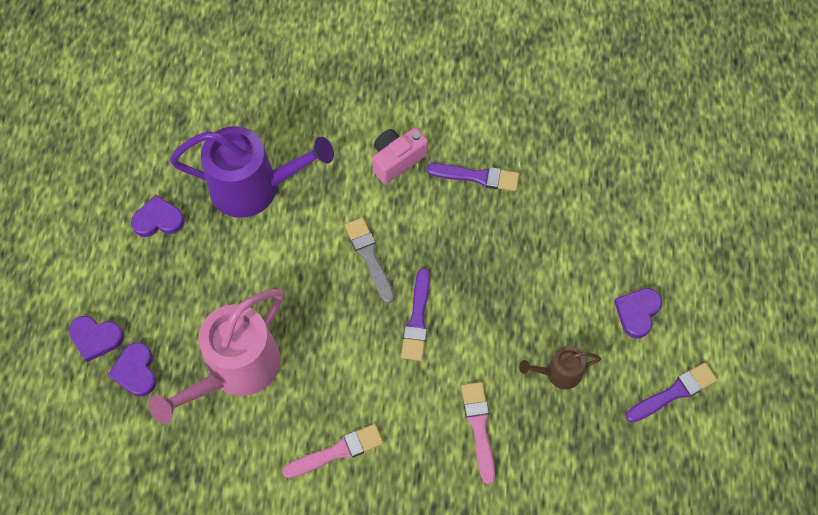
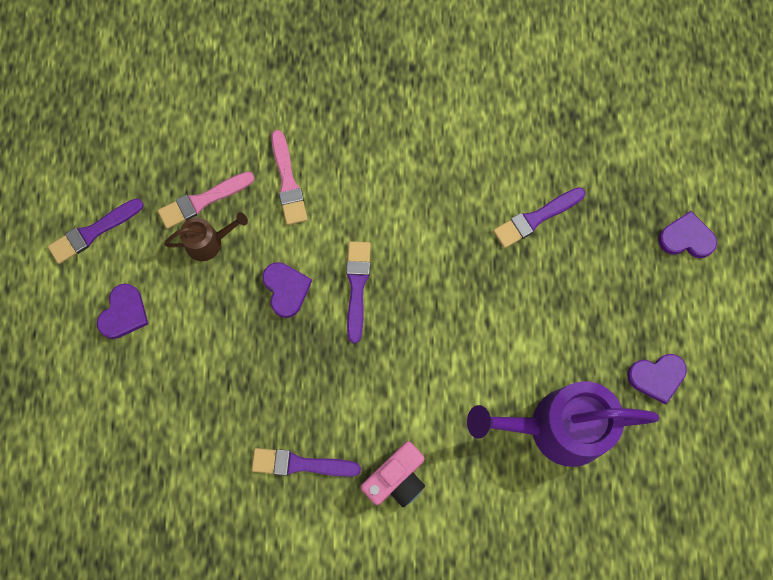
camera: 175 degrees right, 10 degrees up
purple heart [108,342,156,397] -> purple heart moved to [262,262,312,318]
pink watering can [148,289,283,424] -> purple brush [493,187,585,248]
pink brush [282,424,383,478] -> pink brush moved to [158,171,254,229]
grey brush [345,218,394,304] -> none

